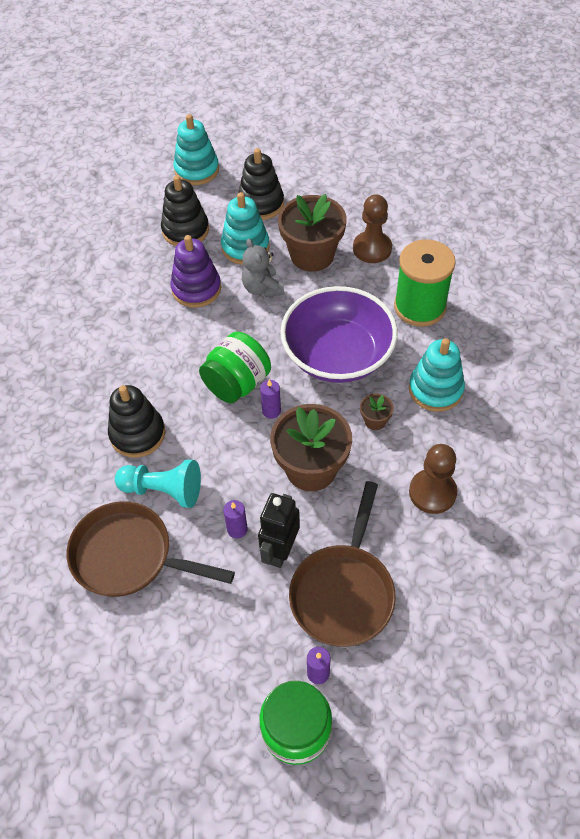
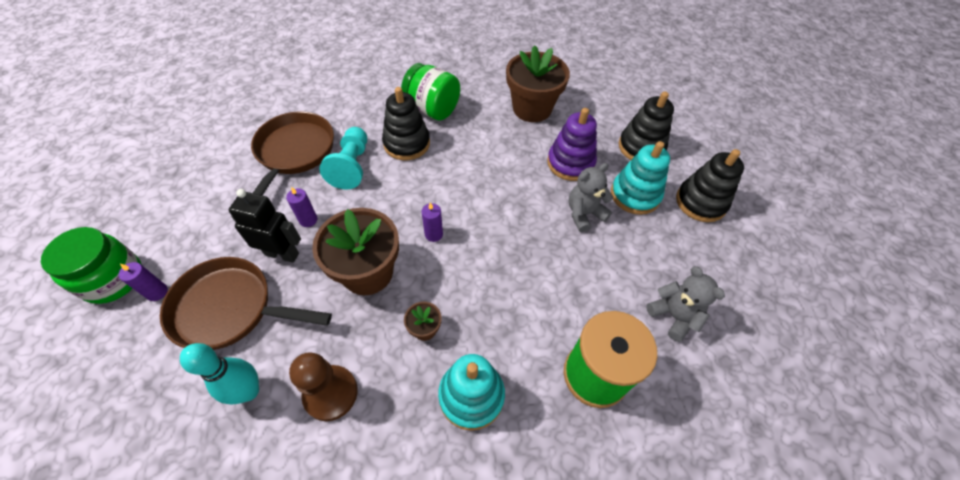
camera: 80 degrees right, 0 degrees up
turquoise stacking toy [174,114,219,185] -> none
green jar [199,332,271,403] -> green jar moved to [401,63,460,120]
brown flower pot [278,194,347,272] -> brown flower pot moved to [506,45,570,122]
purple bowl [280,286,398,383] -> none
brown pawn [353,194,392,263] -> grey teddy bear [646,266,725,342]
none -> turquoise bowling pin [180,343,259,405]

